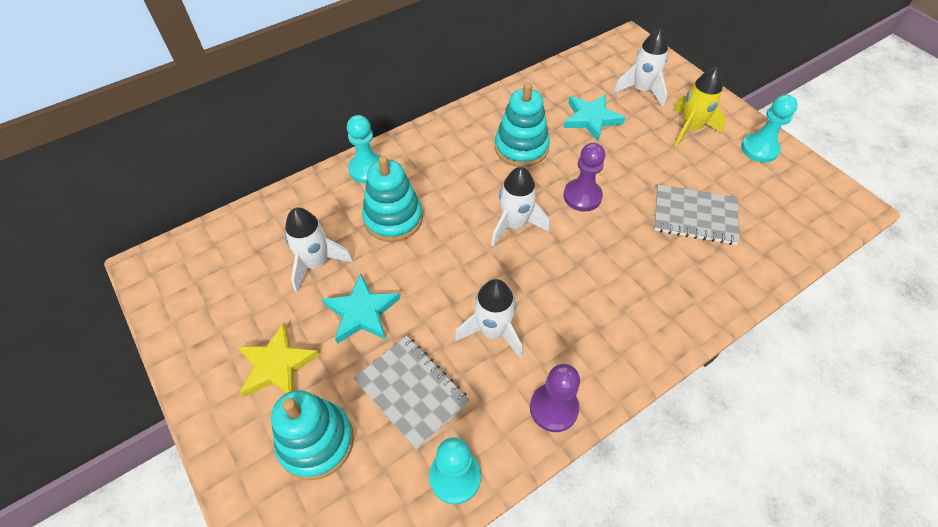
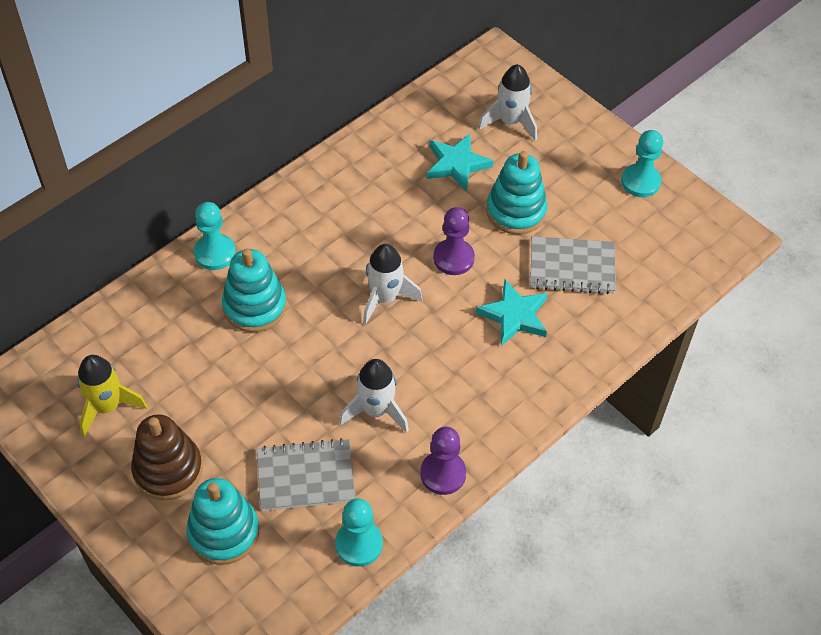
camera: 10 degrees left, 0 degrees up
yellow star [238,323,320,397] -> brown stacking toy [131,414,203,501]
white rocket [285,207,354,292] -> none
turquoise star [322,274,400,344] -> turquoise star moved to [476,280,548,346]
grey notebook [354,336,470,450] -> grey notebook turned 45 degrees counterclockwise [257,438,356,511]
turquoise stacking toy [495,82,550,167] -> turquoise stacking toy moved to [486,151,547,235]
yellow rocket [673,67,726,146] -> yellow rocket moved to [77,355,147,437]

